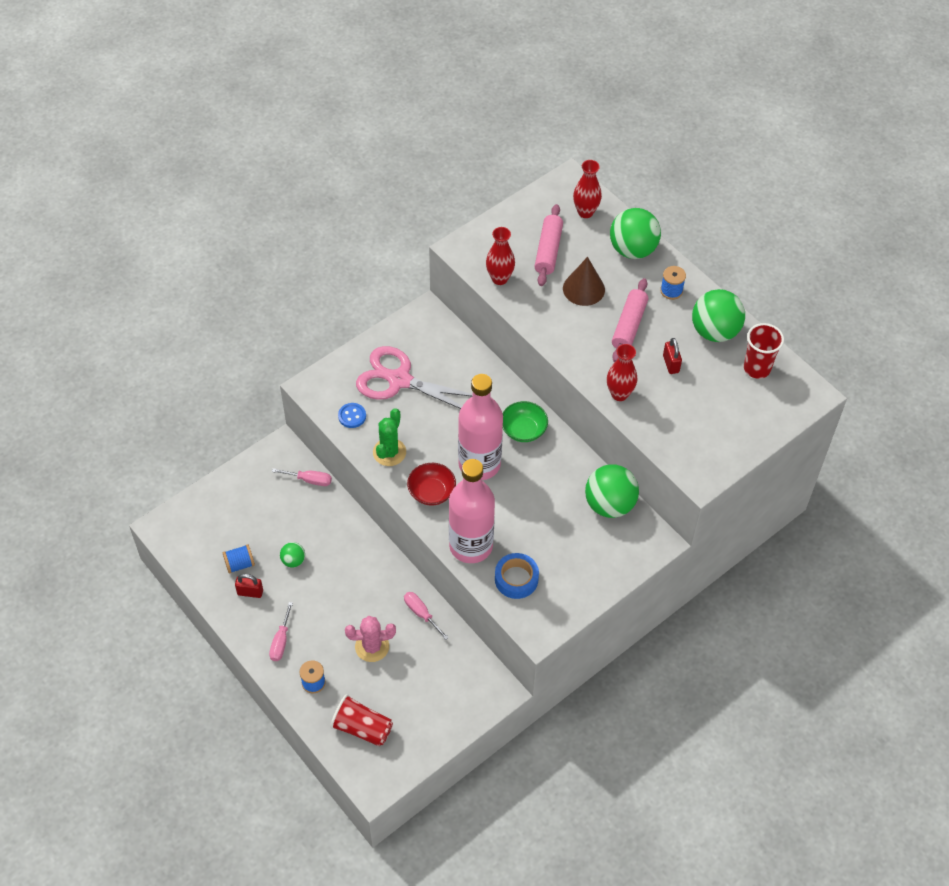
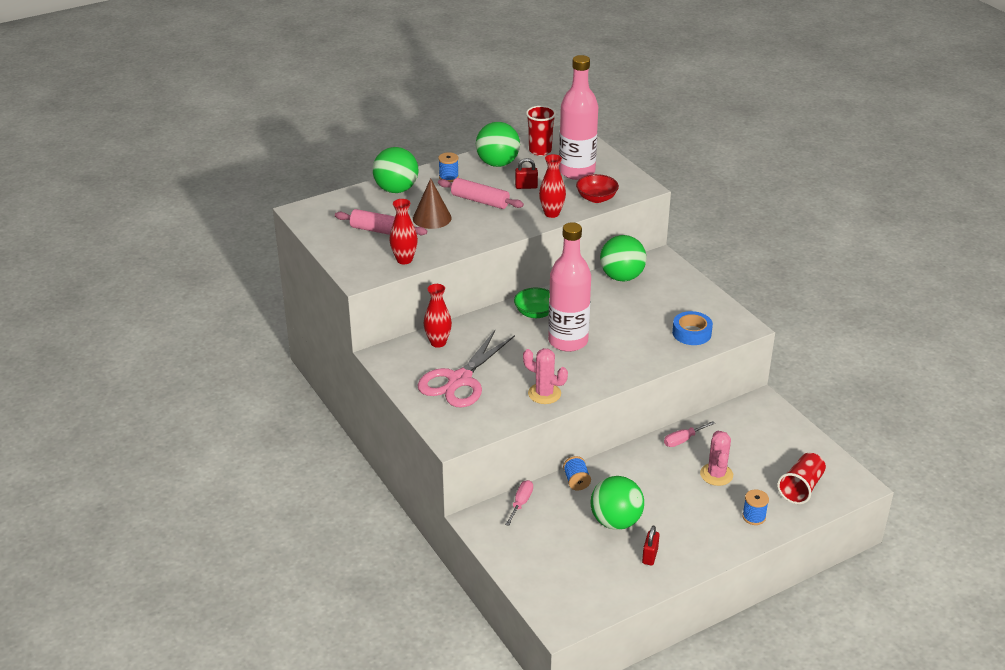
camera: 80 degrees left, 20 degrees down
blue spool [223,544,255,574] -> blue spool moved to [563,456,591,491]
pink screwdriver [269,602,293,661] -> none
green ball [280,542,305,567] -> green ball [591,476,644,530], size x2.04
blue button [338,403,366,428] -> none
green cactus [373,408,406,466] -> pink cactus [523,348,568,404]
red bowl [407,463,456,506] -> red bowl moved to [576,174,619,203]
pink bottle [449,459,495,563] -> pink bottle moved to [559,55,598,180]
red vase [573,160,602,218] -> red vase moved to [424,284,452,348]

